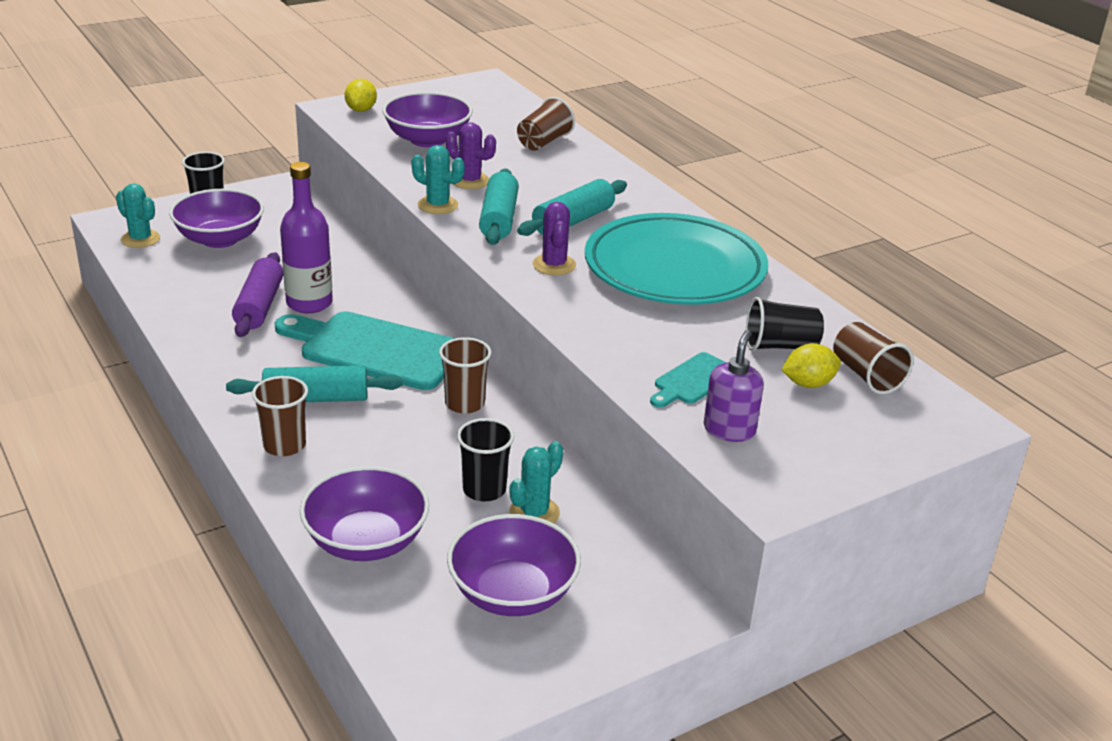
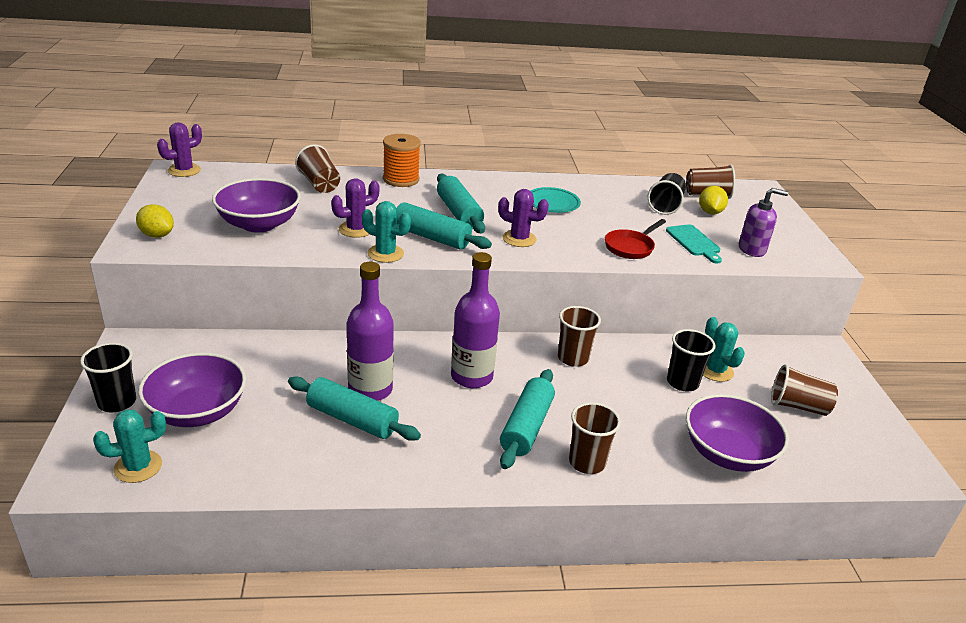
camera: 65 degrees left, 0 degrees up
purple rolling pin [232,252,283,337] -> turquoise rolling pin [288,376,421,441]
turquoise cutting board [275,311,455,390] -> purple bottle [451,252,500,388]
turquoise cactus [411,145,465,214] -> turquoise cactus turned 60 degrees clockwise [362,201,411,263]
purple bowl [447,514,581,616] -> brown cup [771,364,838,416]
turquoise plate [585,213,768,305] -> turquoise plate [530,187,581,213], size x0.42
purple soap dispenser [704,330,764,442] -> purple soap dispenser turned 135 degrees clockwise [739,188,788,257]
none -> purple cactus [157,122,202,177]
none -> orange spool [383,134,421,187]
none -> red pan [605,219,666,259]

